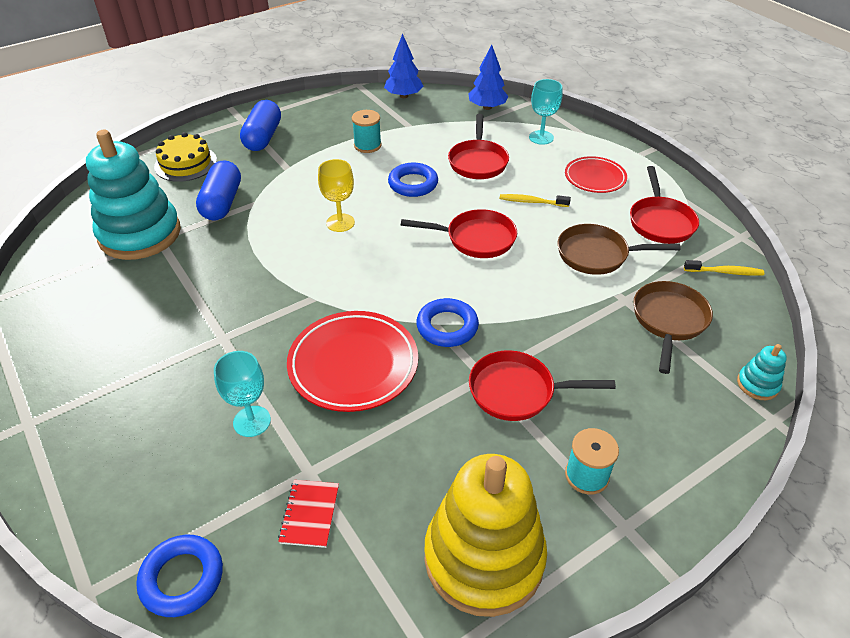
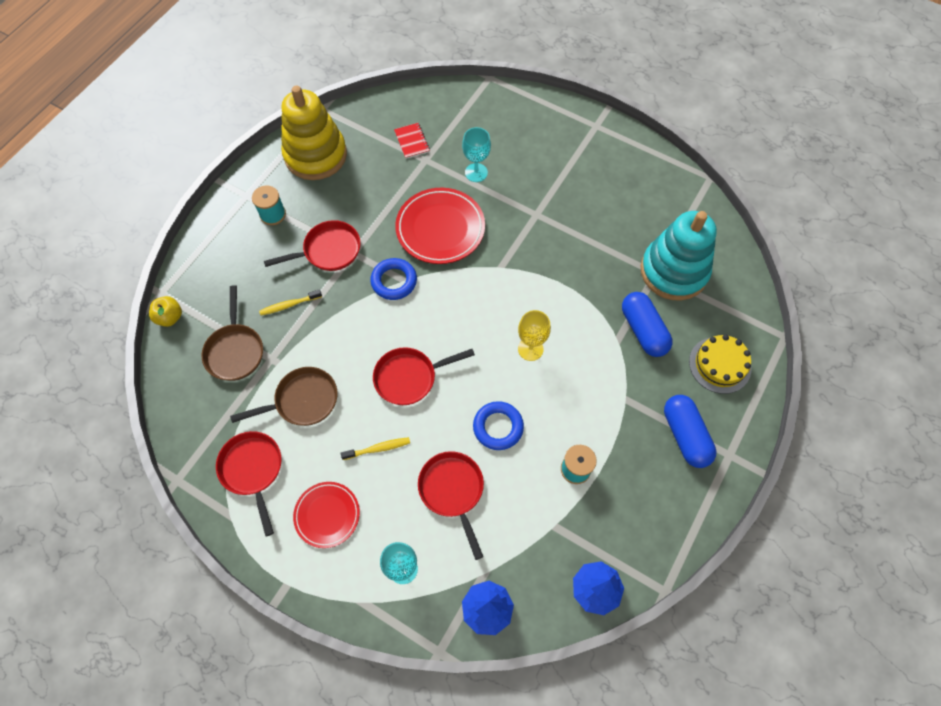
camera: 155 degrees right, 20 degrees up
blue ring [136,535,223,617] -> none
yellow toothbrush [684,260,764,276] -> yellow toothbrush moved to [259,289,322,315]
turquoise stacking toy [737,344,787,400] -> yellow apple [149,296,182,327]

